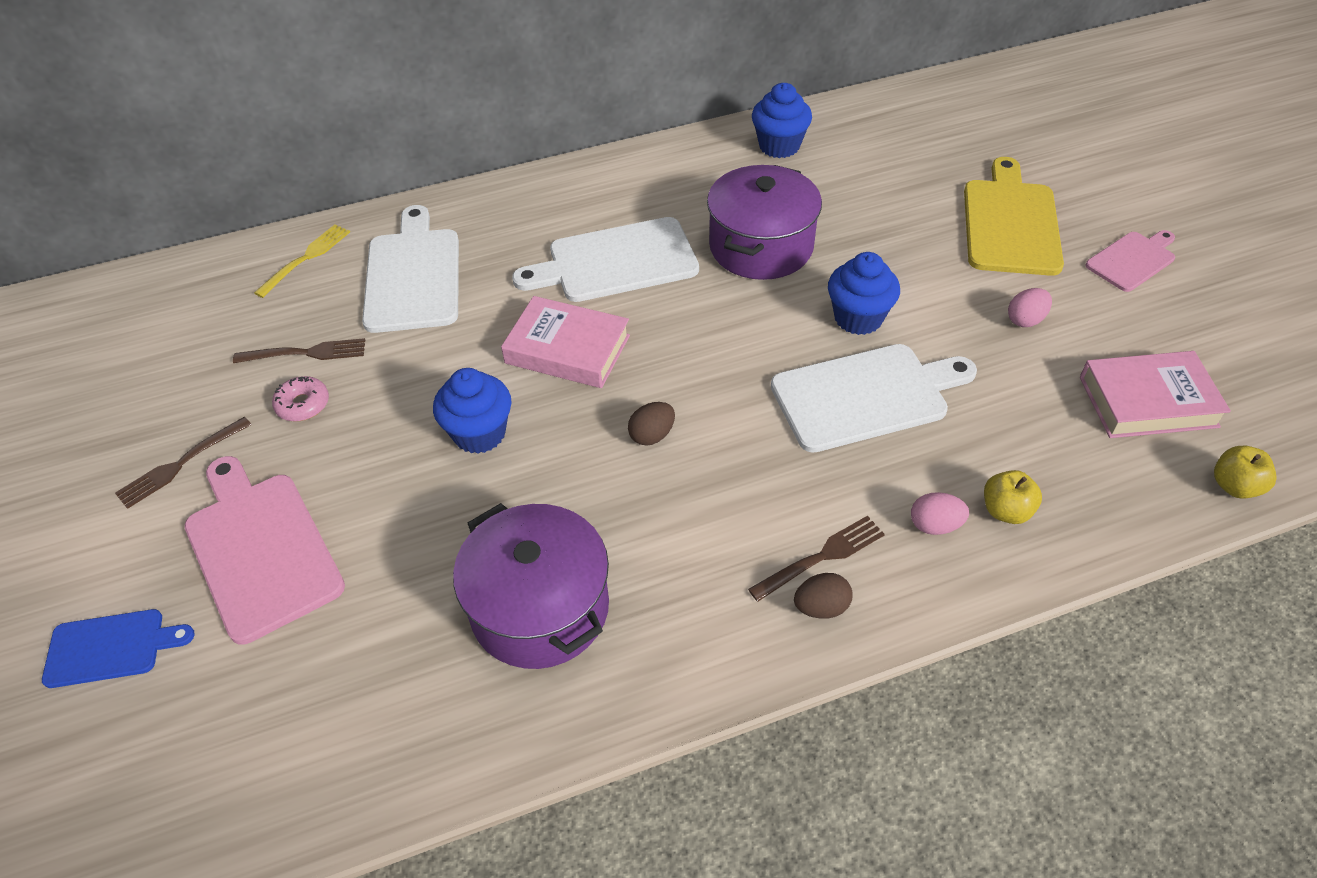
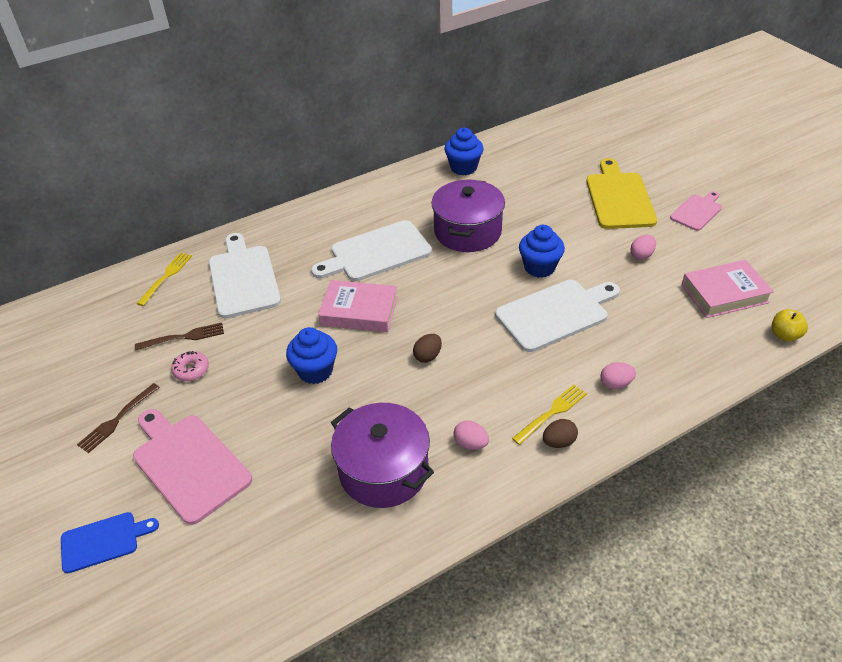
camera: 10 degrees left, 5 degrees down
brown fork [748,516,885,602] -> yellow fork [512,385,587,445]
yellow apple [984,470,1042,524] -> none
none -> pink egg [453,420,489,450]

